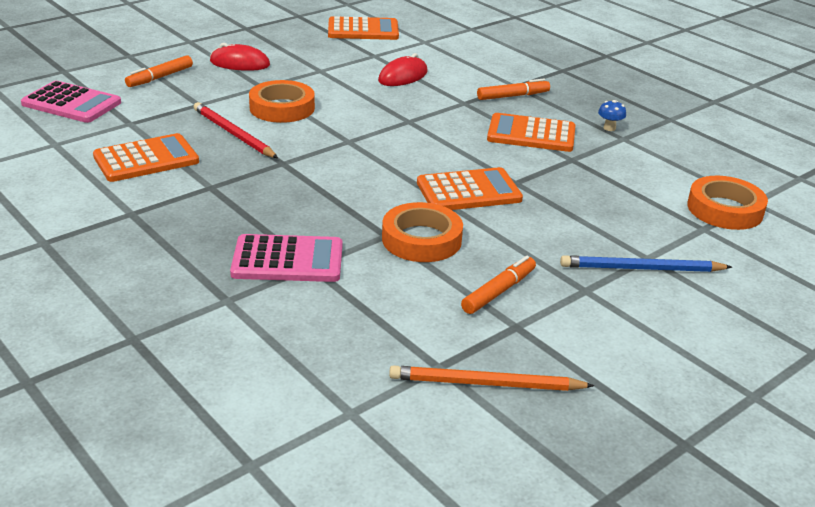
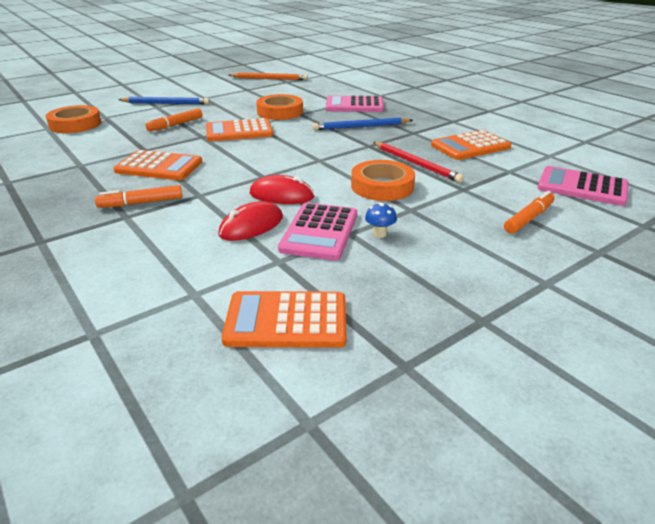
camera: 175 degrees left, 0 degrees up
red mouse [210,43,270,71] -> red mouse moved to [250,175,314,204]
orange marker [461,256,536,314] -> orange marker moved to [146,108,202,131]
blue mushroom [598,100,626,131] -> blue mushroom moved to [365,203,397,238]
none -> pink calculator [278,203,357,260]
none -> blue pencil [313,118,413,130]

